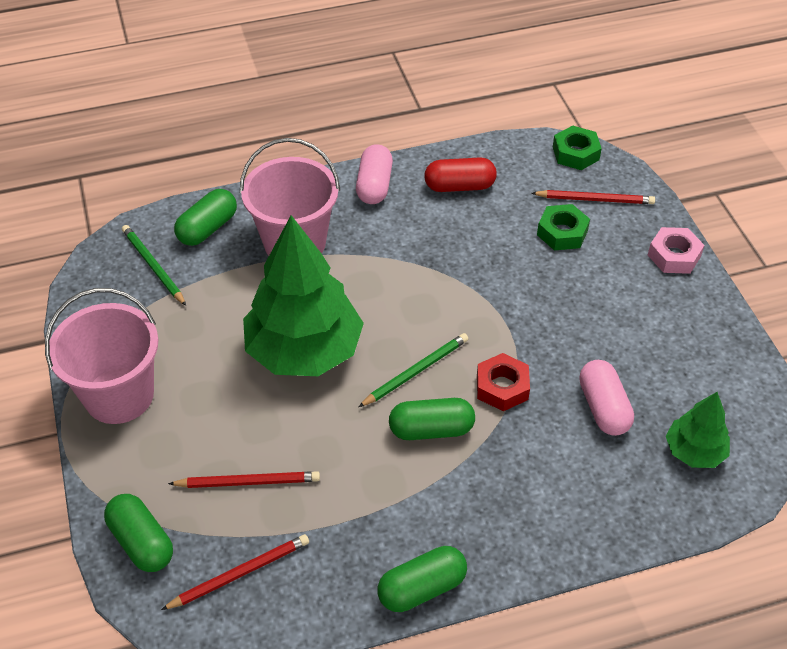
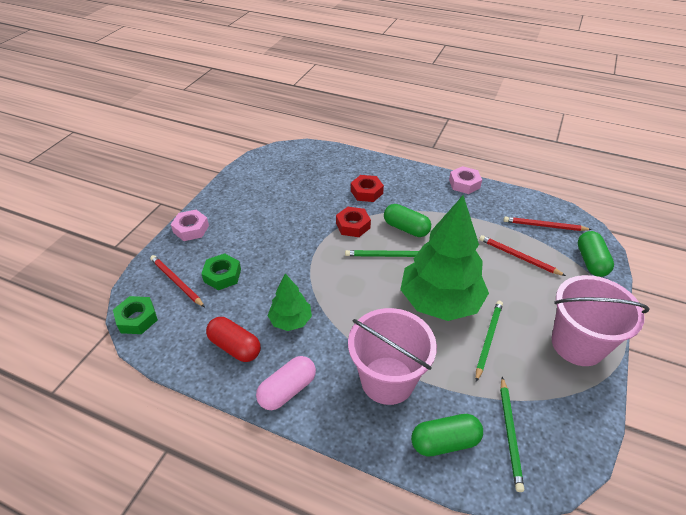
camera: 140 degrees left, 5 degrees down
green capsule [378,546,467,612] -> pink nut [449,166,482,194]
pink capsule [579,360,634,436] -> none
green tree [666,392,730,468] -> green tree moved to [268,273,312,331]
none -> red nut [351,175,384,202]
none -> green pencil [476,301,503,382]

